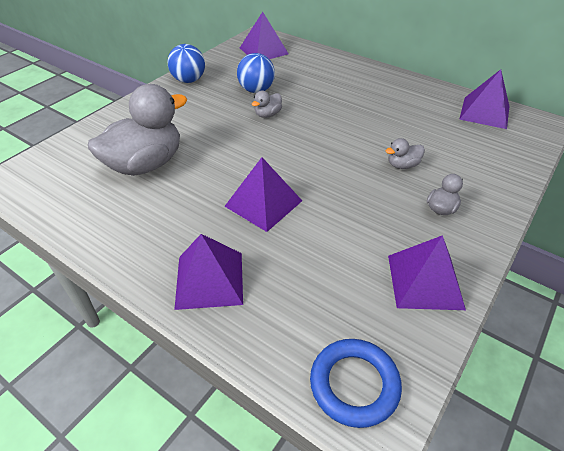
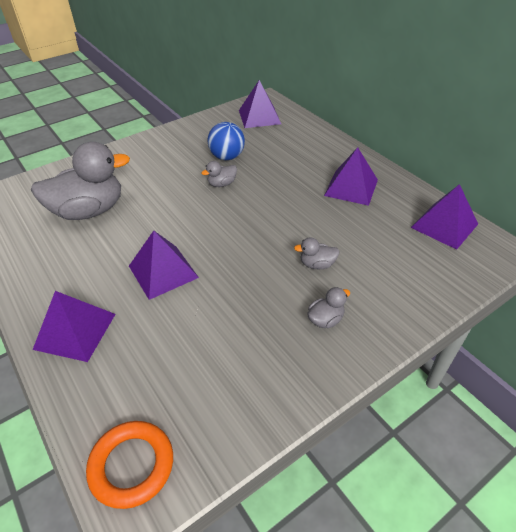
camera: 20 degrees right, 0 degrees up
blue ball [167,44,205,83] -> none
blue ring [310,339,402,428] -> orange ring [86,421,173,509]
purple pyramid [388,235,466,310] -> purple pyramid moved to [324,147,378,206]

